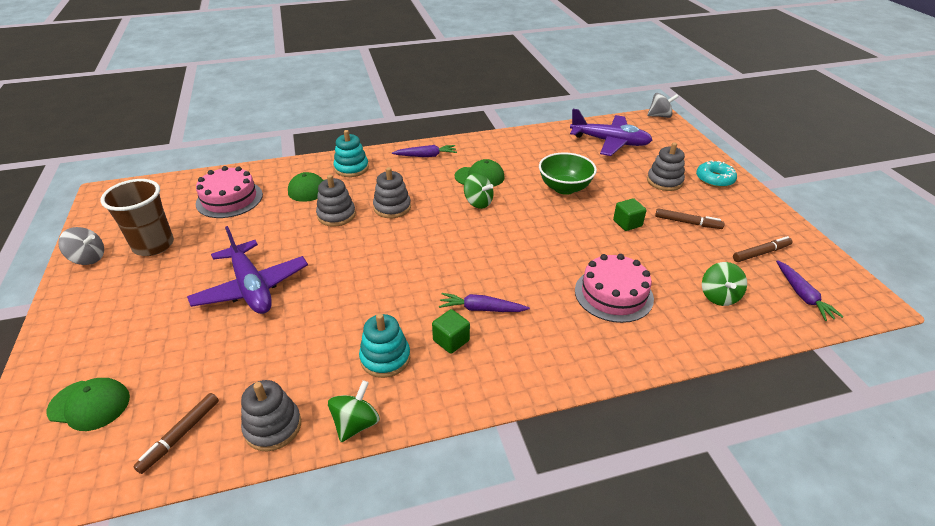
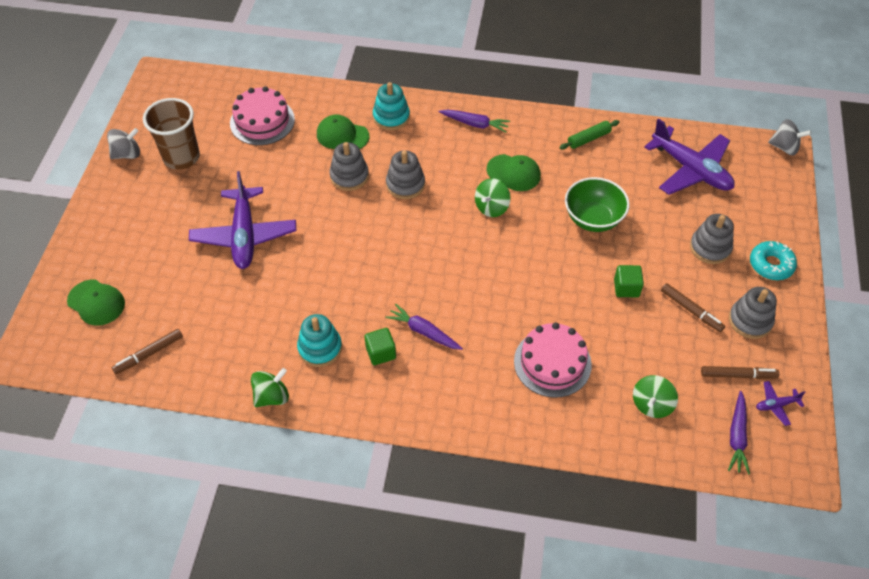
camera: 25 degrees right, 15 degrees up
grey spinning top [58,227,104,265] -> grey spinning top turned 60 degrees counterclockwise [107,128,140,159]
grey stacking toy [241,380,301,452] -> grey stacking toy moved to [729,287,777,339]
green spinning top [464,173,494,209] -> green spinning top turned 60 degrees clockwise [475,178,511,217]
none -> green rolling pin [559,120,620,150]
none -> purple plane [756,381,806,426]

